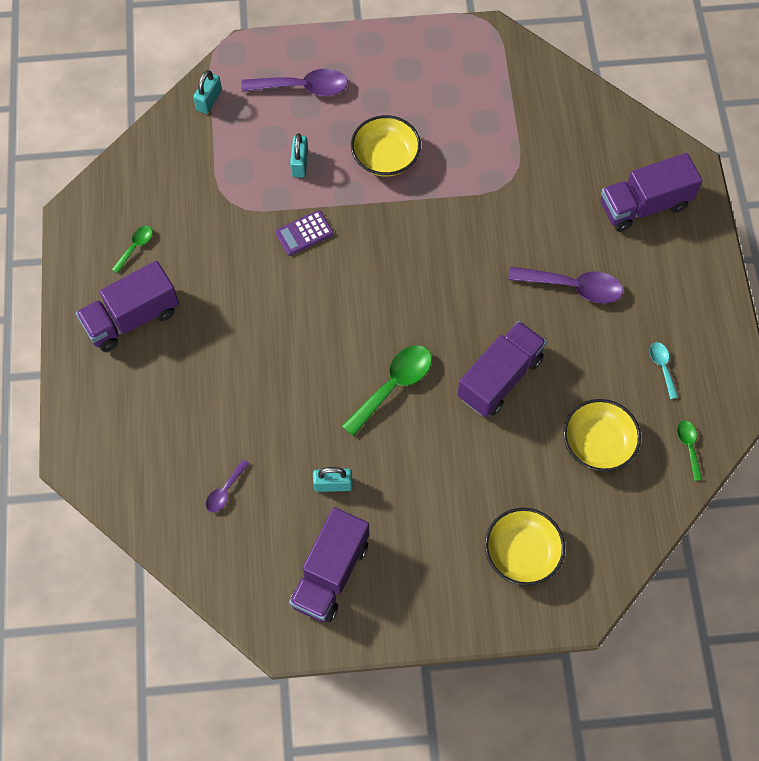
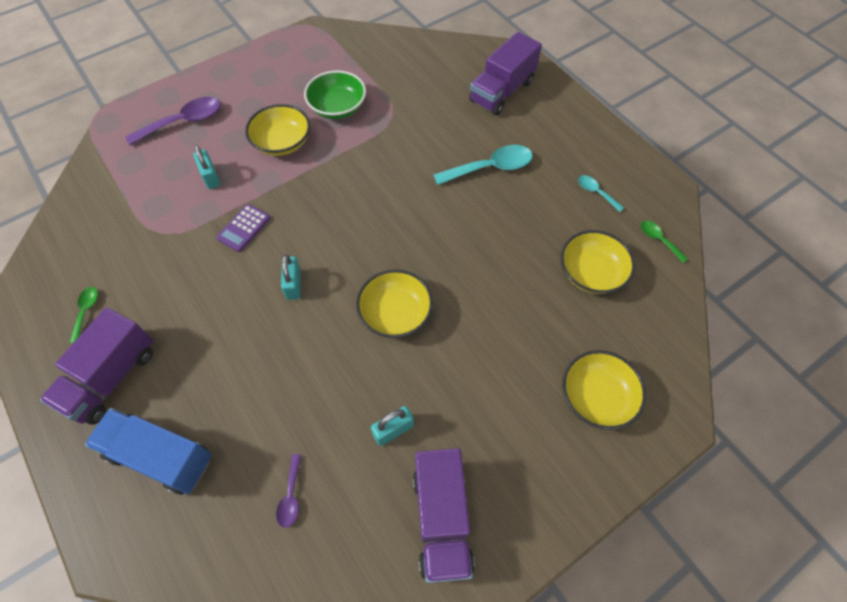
camera: 30 degrees left, 5 degrees down
turquoise padlock [193,70,222,114] -> turquoise padlock moved to [281,255,301,300]
green spoon [342,345,432,437] -> yellow bowl [356,269,433,338]
purple truck [457,321,547,417] -> none
purple spoon [508,267,623,304] -> turquoise spoon [434,145,533,185]
none -> blue truck [85,408,212,495]
none -> green bowl [304,70,366,119]

